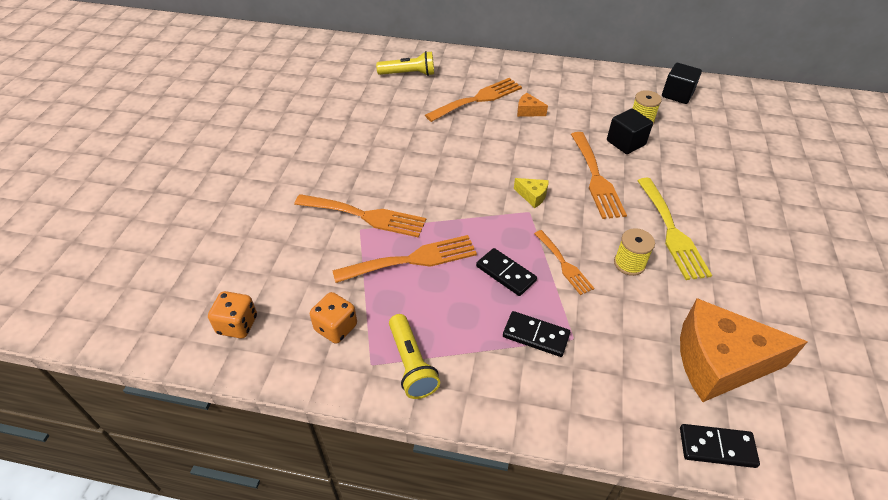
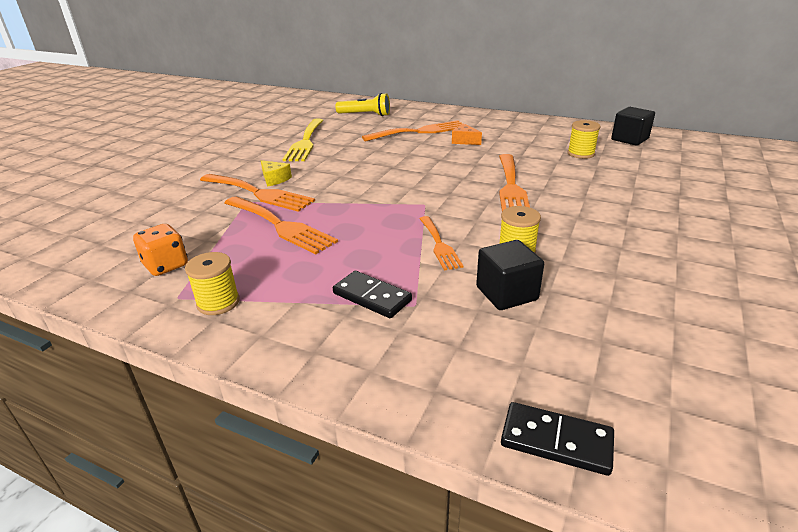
camera: 15 degrees right, 15 degrees down
orange dice [208,291,257,339] -> none
orange fork [332,235,477,283] -> orange fork turned 45 degrees clockwise [224,196,338,255]
yellow flashlight [389,314,440,399] -> yellow spool [185,252,240,315]
black domino [476,248,537,296] -> none
yellow cheese [514,178,549,208] -> yellow cheese moved to [261,160,292,187]
black cube [607,108,653,154] -> black cube moved to [476,240,544,310]
yellow fork [637,178,712,280] -> yellow fork moved to [283,119,324,161]
orange cheese [680,298,808,402] -> none

